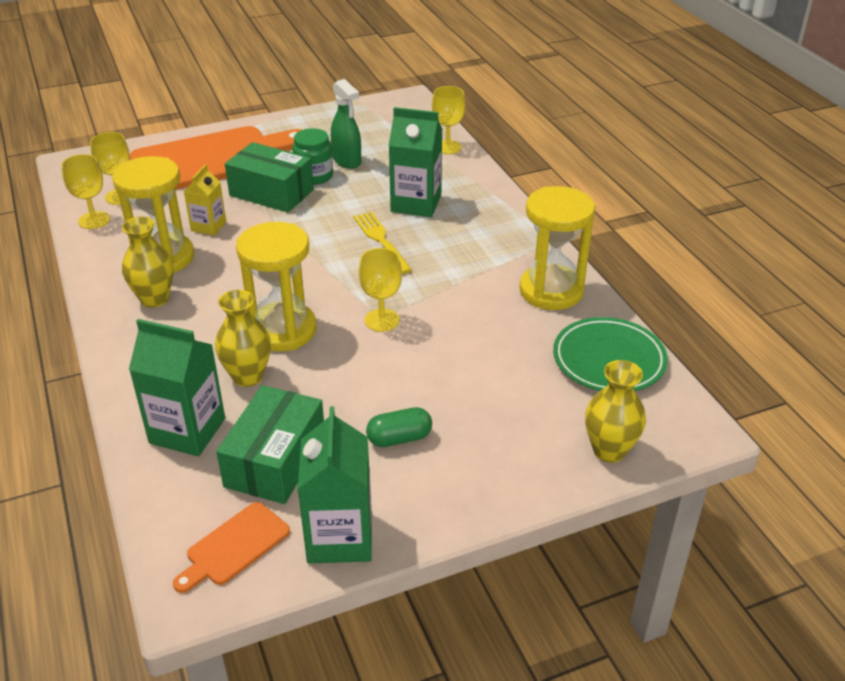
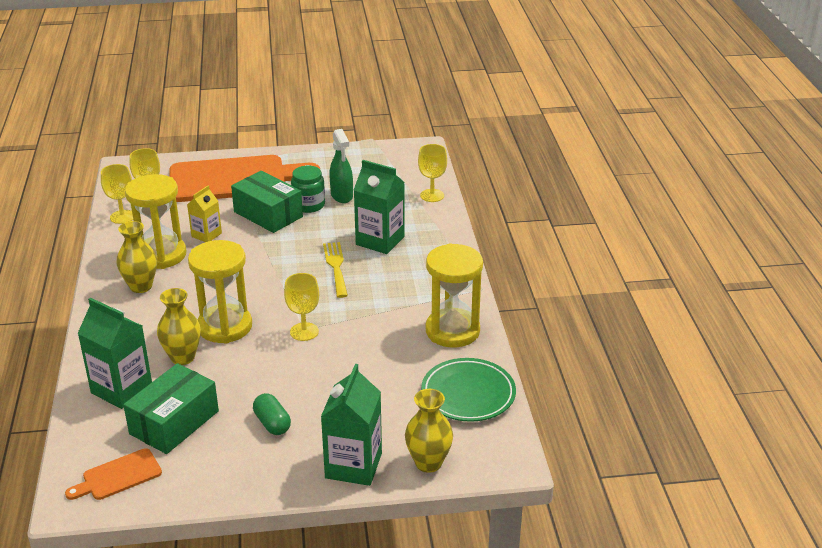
camera: 15 degrees right, 5 degrees down
green carton [298,406,372,564] -> green carton moved to [321,364,382,486]
green capsule [366,407,432,447] -> green capsule turned 60 degrees clockwise [253,393,291,435]

